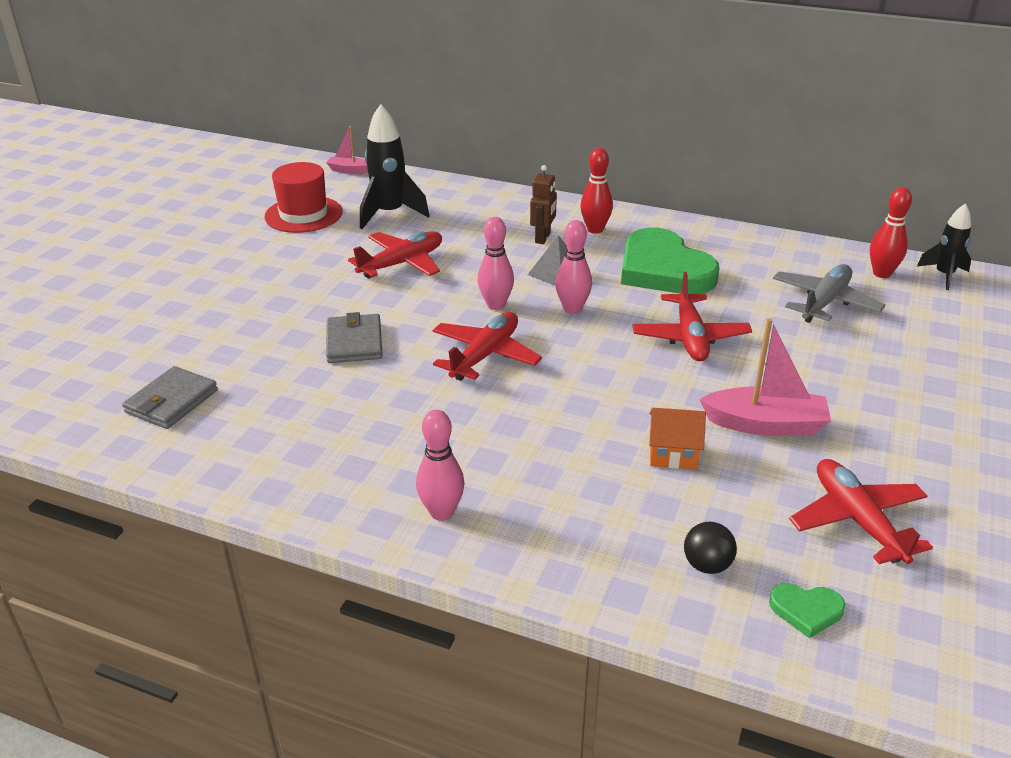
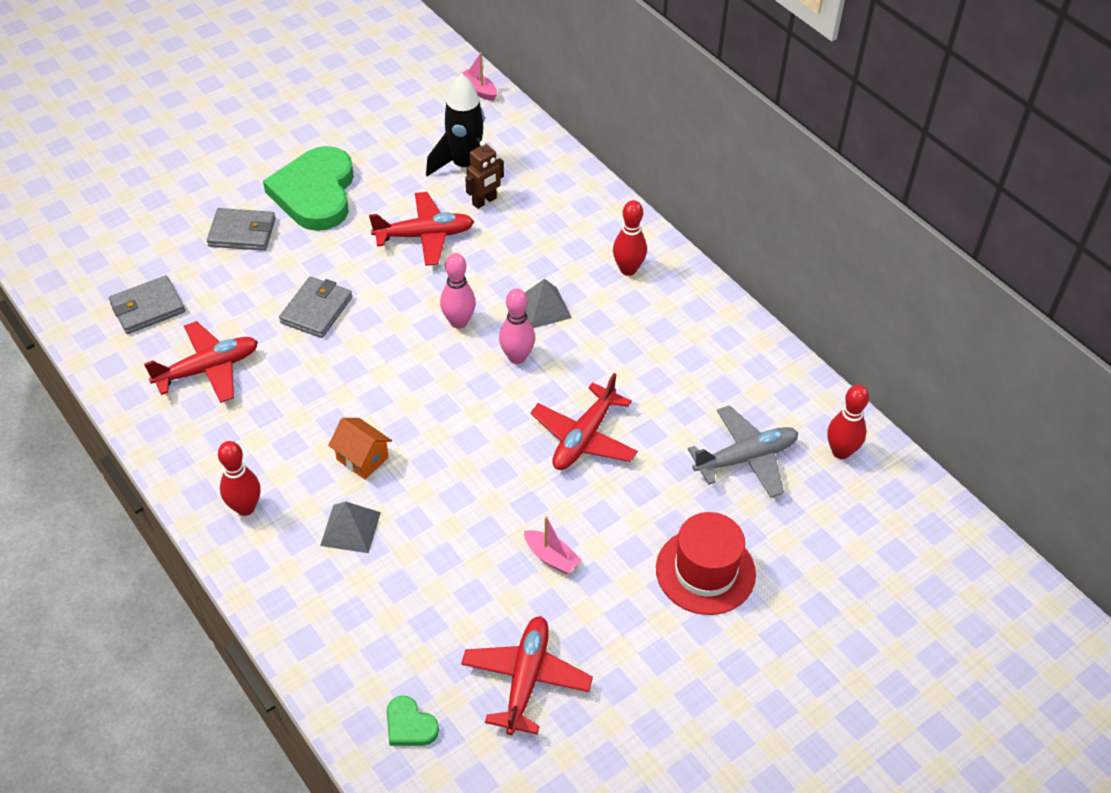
camera: 30 degrees right, 15 degrees up
red hat [264,162,343,233] -> red hat moved to [656,512,756,615]
pink bowling pin [416,410,464,521] -> red bowling pin [218,441,261,516]
red plane [432,312,542,381] -> red plane moved to [144,321,258,403]
brown robot [530,165,557,244] -> brown robot moved to [465,140,504,209]
green heart [621,228,719,294] -> green heart moved to [263,146,354,231]
orange house [649,408,706,469] -> orange house moved to [328,418,392,479]
black ball [684,522,737,574] -> none
pink boat [700,318,831,436] -> pink boat [524,516,581,574], size x0.56
black rocket [917,203,971,290] -> none
none -> grey wallet [207,208,276,251]
none -> grey pyramid [320,502,381,553]

